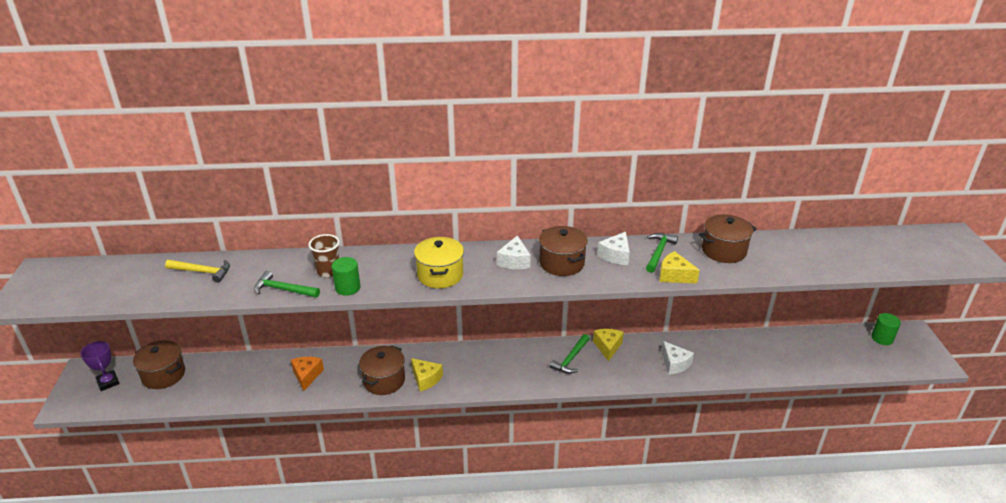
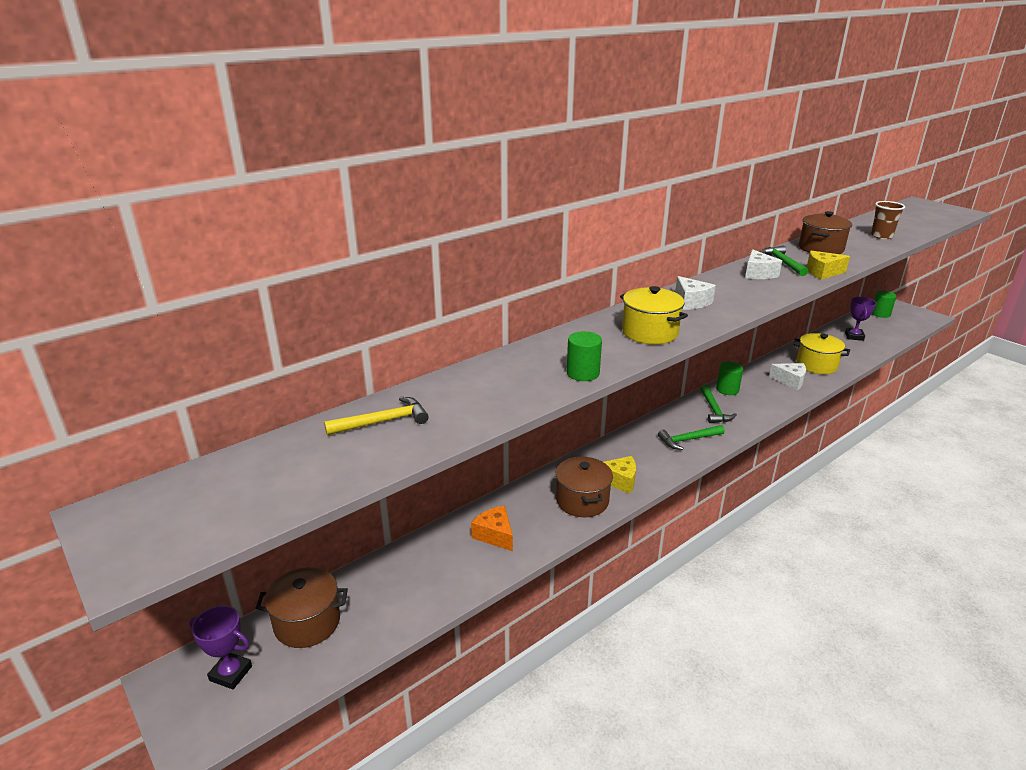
camera: 35 degrees left, 5 degrees down
green hammer [254,271,320,298] -> green hammer moved to [658,425,725,450]
brown cup [308,234,340,278] -> brown cup moved to [871,201,905,239]
brown pot [539,226,588,276] -> none
yellow cheese [593,329,624,361] -> green cylinder [716,362,743,395]
none -> yellow pot [793,333,850,374]
none -> purple trophy [845,297,876,341]

